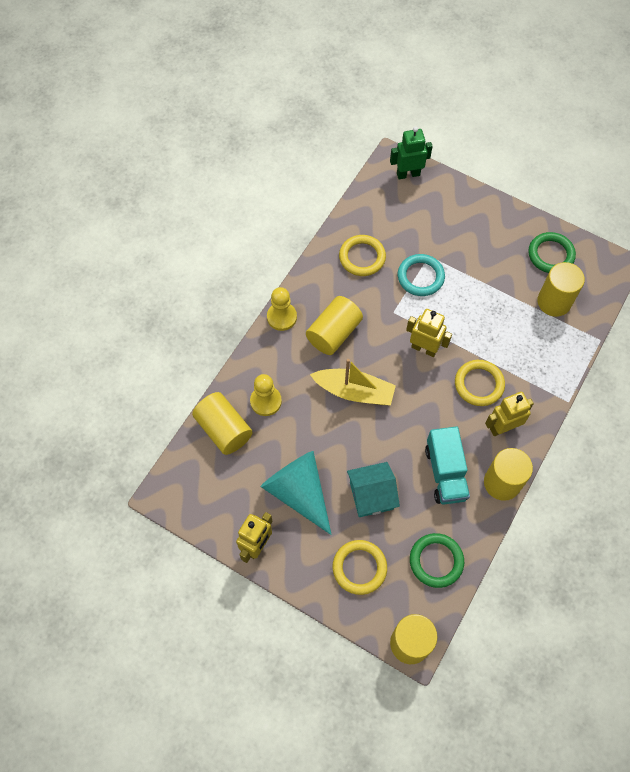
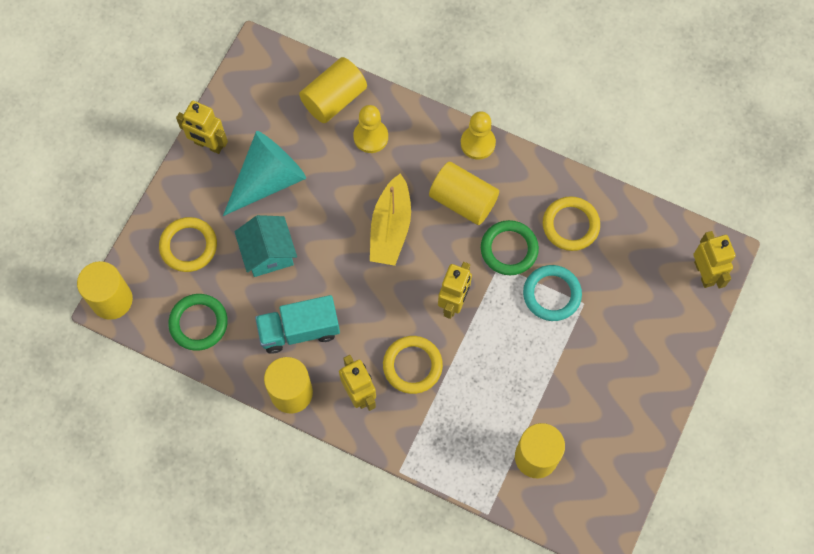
camera: 85 degrees right, 5 degrees up
green robot [390,127,433,179] -> yellow robot [693,231,736,289]
green ring [528,232,576,273] -> green ring moved to [481,220,539,275]

